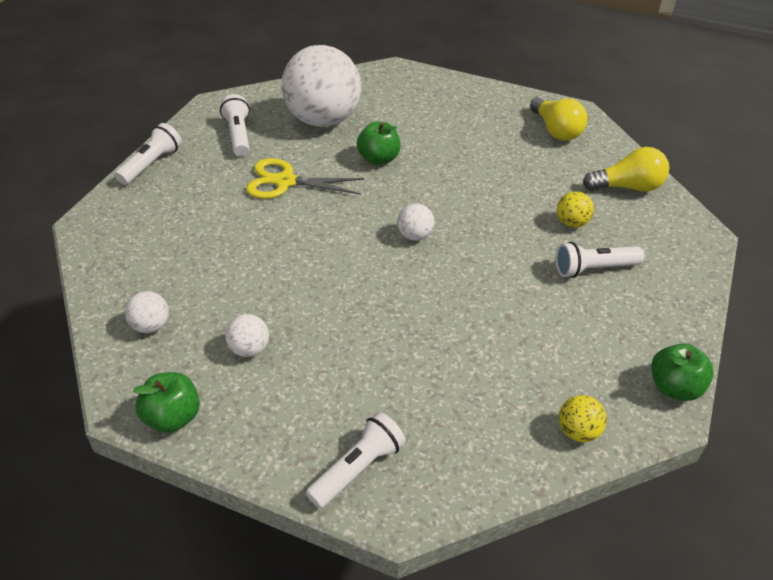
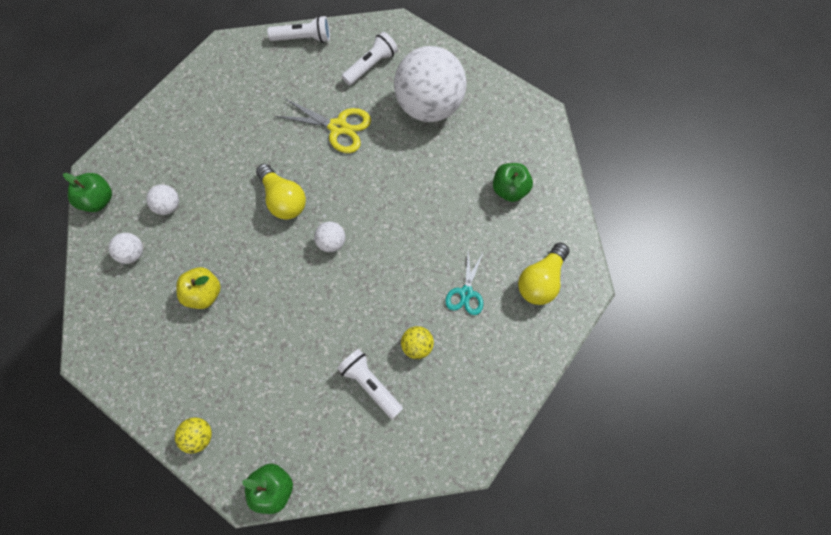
camera: 60 degrees right, 25 degrees up
white ball [125,291,169,333] -> white ball moved to [108,233,143,264]
yellow scissors [246,158,364,199] -> yellow scissors turned 135 degrees clockwise [275,98,371,153]
white flashlight [306,412,406,509] -> none
green apple [357,122,401,165] -> green apple moved to [493,163,533,202]
yellow light bulb [583,147,669,192] -> yellow light bulb moved to [256,164,306,220]
none -> yellow apple [176,267,221,309]
none -> turquoise scissors [445,251,483,315]

